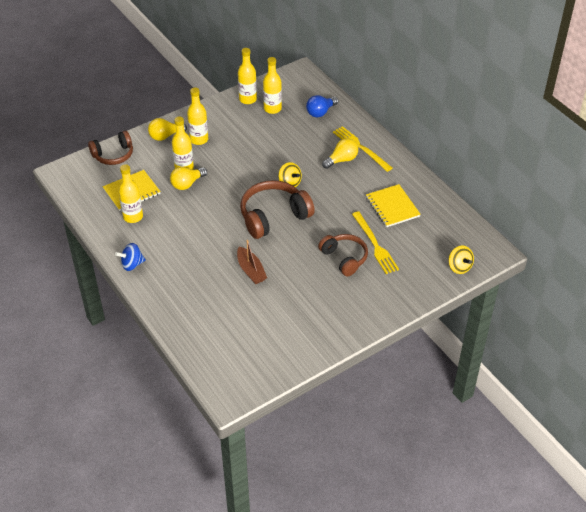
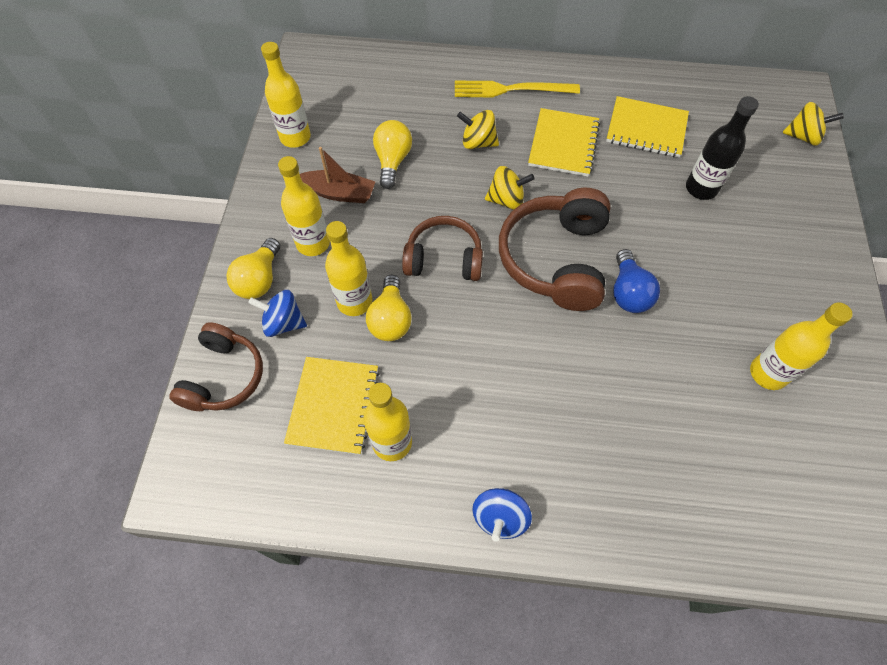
camera: 50 degrees left, 15 degrees up
brown boat [237,240,267,284] -> brown boat moved to [300,147,375,203]
yellow bottle [263,57,282,114] -> yellow bottle moved to [750,302,853,390]
blue light bulb [306,95,338,117] -> blue light bulb moved to [613,249,660,313]
brown headphones [318,234,368,276] -> brown headphones moved to [402,216,483,281]
yellow light bulb [322,138,358,169] -> yellow light bulb moved to [373,120,412,189]
yellow fork [352,211,399,274] -> black bottle [686,96,759,200]
none -> blue spinning top [248,290,307,337]
none -> yellow spinning top [457,110,499,149]
none -> yellow notebook [528,108,600,177]

